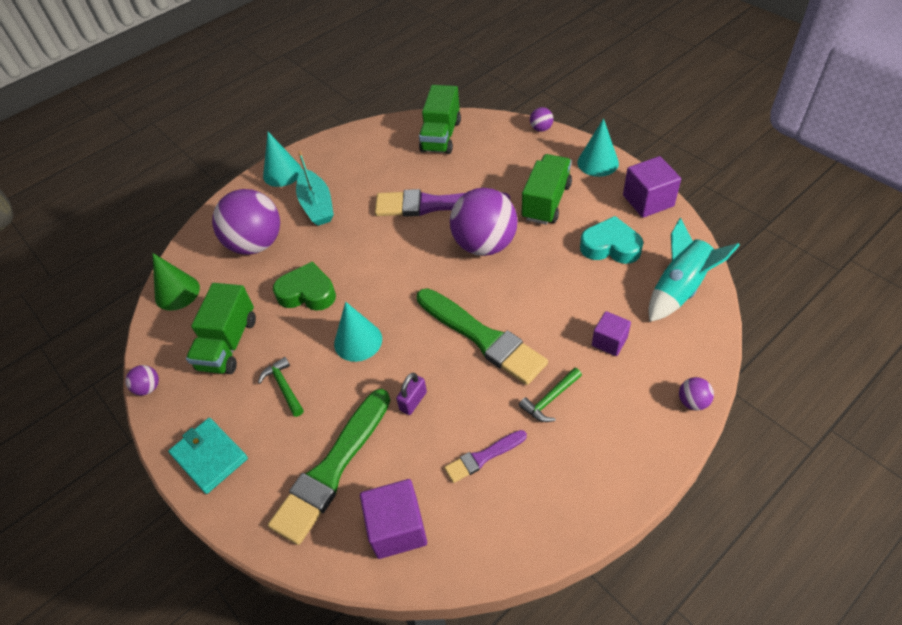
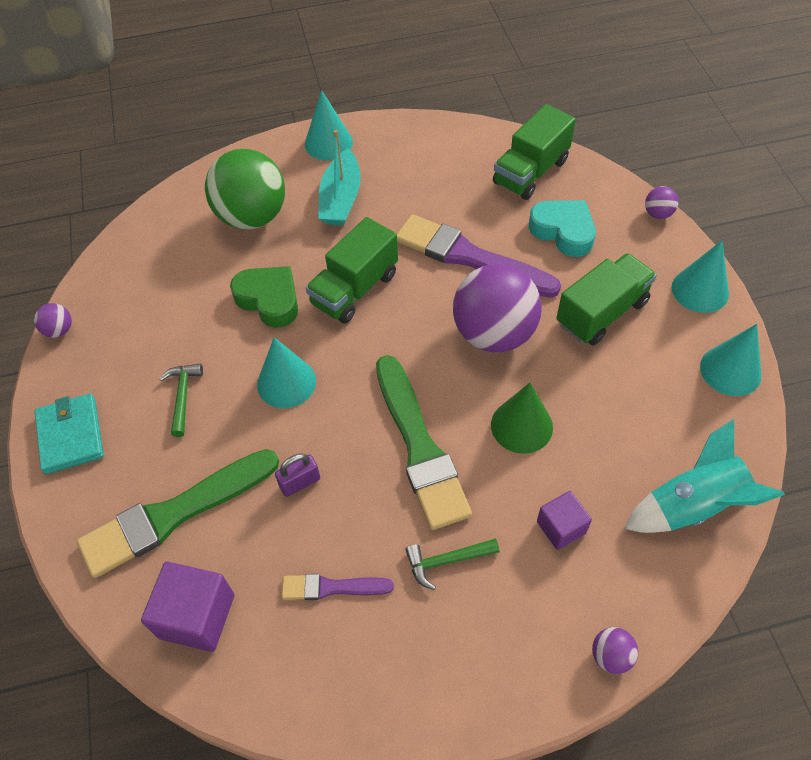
camera: 25 degrees right, 5 degrees up
green cone [152,253,200,311] -> green cone moved to [491,383,553,454]
green truck [186,283,256,374] -> green truck moved to [306,217,398,324]
purple ball [212,189,280,255] -> green ball [205,149,285,229]
turquoise heart [580,216,643,264] -> turquoise heart moved to [528,200,596,257]
purple cube [623,156,681,218] -> turquoise cone [700,324,762,396]

